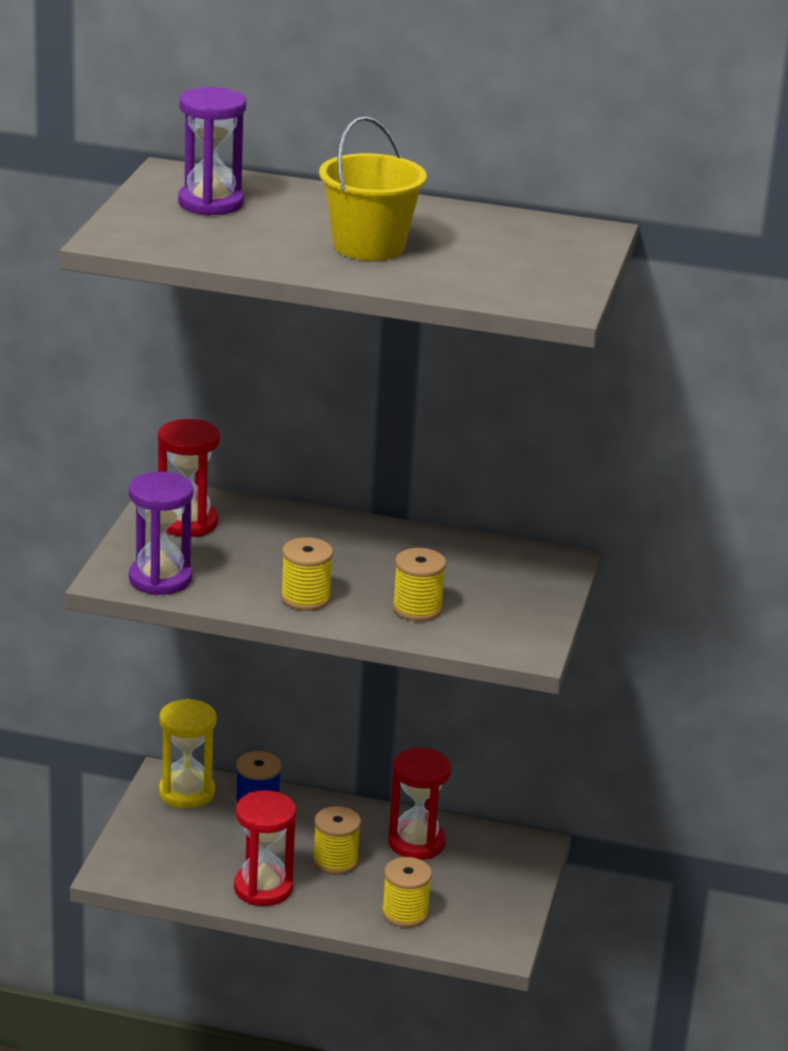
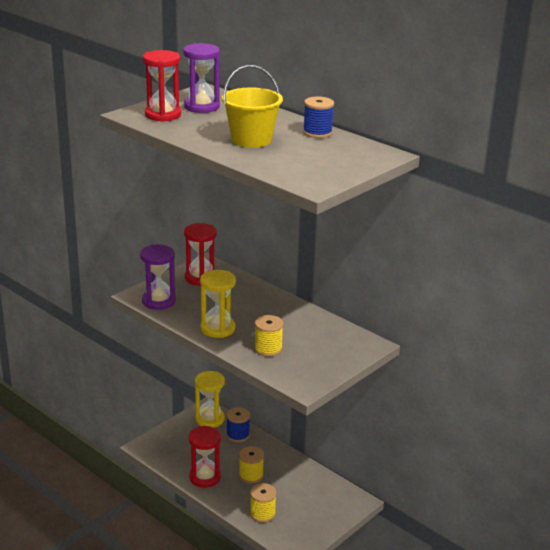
camera: 30 degrees right, 0 degrees up
yellow spool [281,537,333,611] -> yellow hourglass [200,270,236,338]
red hourglass [388,748,451,860] -> red hourglass moved to [143,50,181,122]
none -> blue spool [303,97,334,138]

